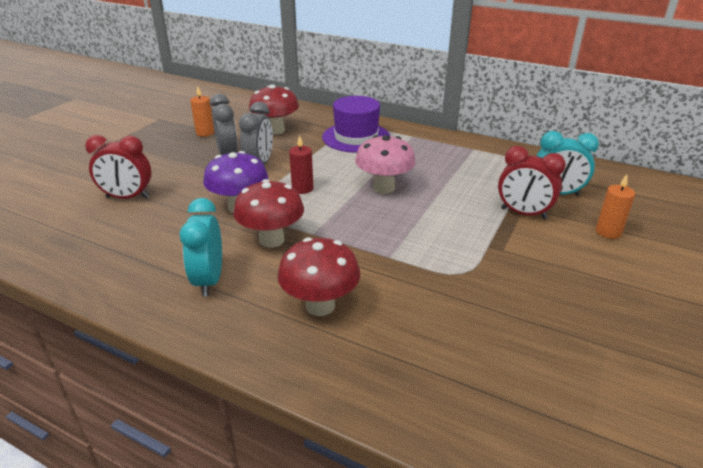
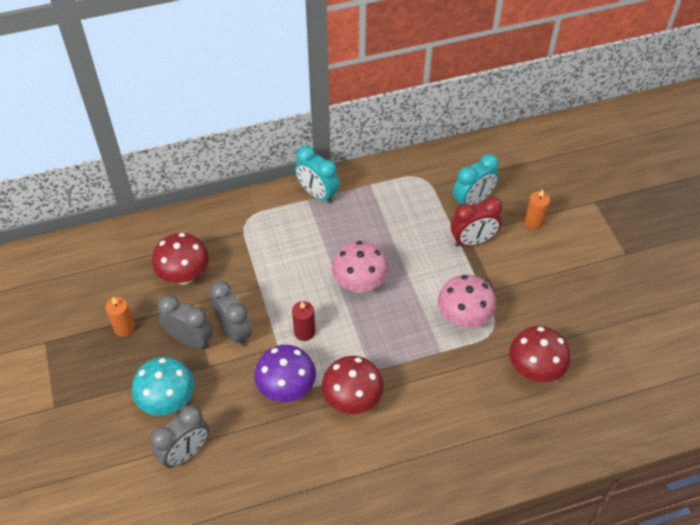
camera: 45 degrees left, 20 degrees up
red clock [85,135,151,199] -> grey clock [151,405,209,468]
turquoise clock [180,198,222,297] -> turquoise clock moved to [295,146,339,204]
red mushroom [277,237,360,316] -> red mushroom moved to [509,326,571,382]
purple hat [322,96,390,153] -> none
none -> turquoise mushroom [132,357,194,415]
none -> pink mushroom [438,275,497,328]

